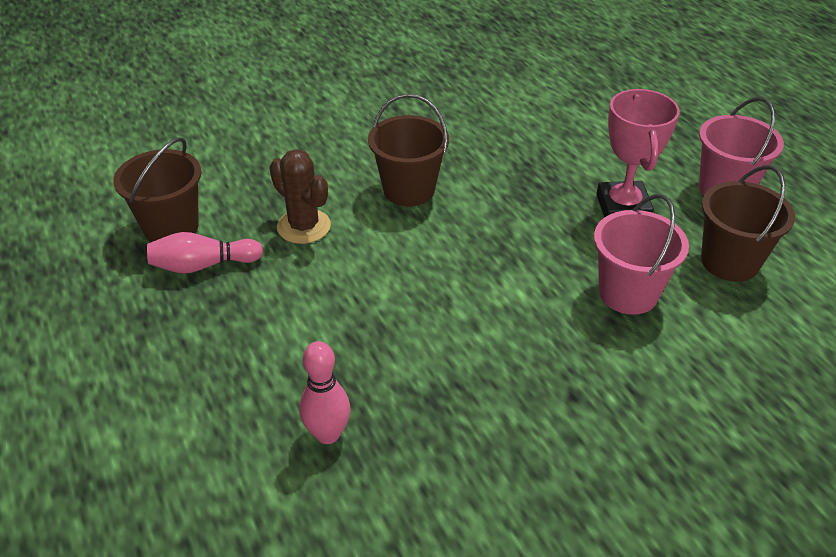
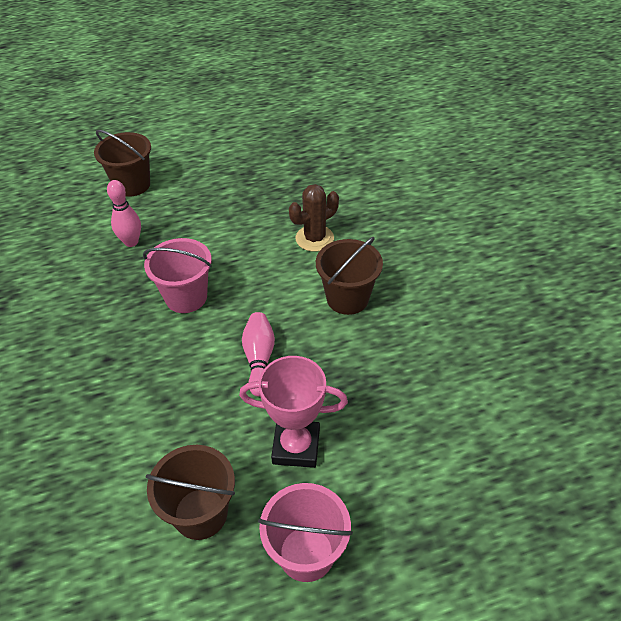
camera: 100 degrees right, 5 degrees up
brown bucket [113,137,202,242] -> brown bucket moved to [94,130,151,197]
pink bowling pin [147,232,263,274] -> pink bowling pin moved to [242,312,275,396]
pink bucket [594,194,689,315] -> pink bucket moved to [143,238,212,313]

